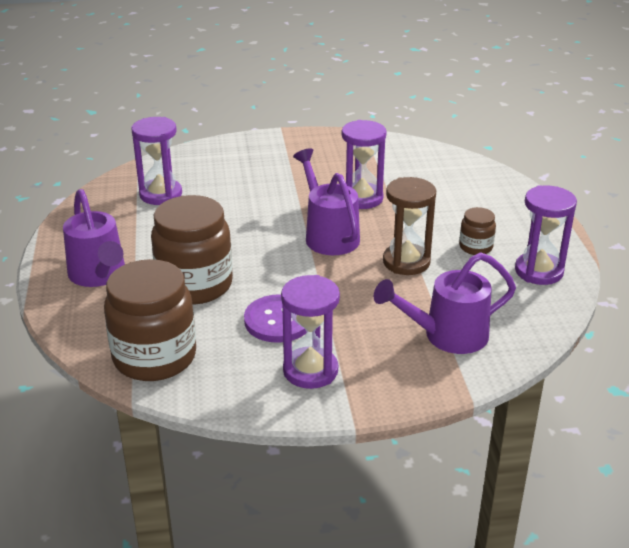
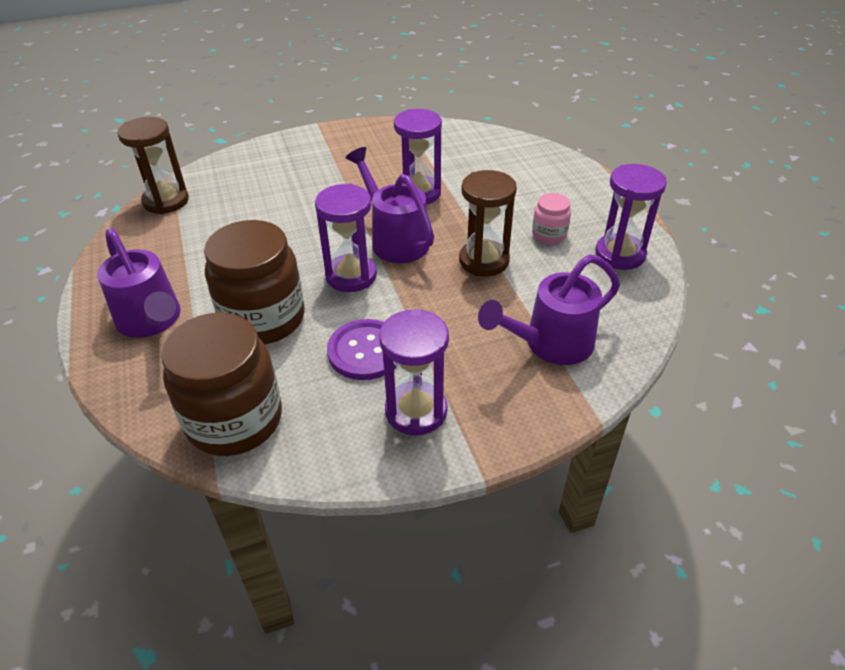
camera: 10 degrees left, 10 degrees up
purple hourglass [131,117,182,205] -> purple hourglass moved to [315,184,377,292]
brown jar [459,207,496,255] -> pink jar [532,193,571,244]
none -> brown hourglass [117,117,189,214]

